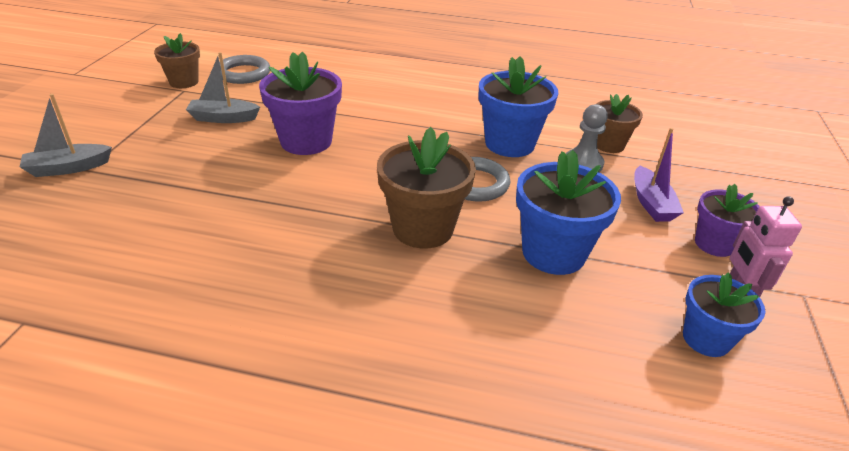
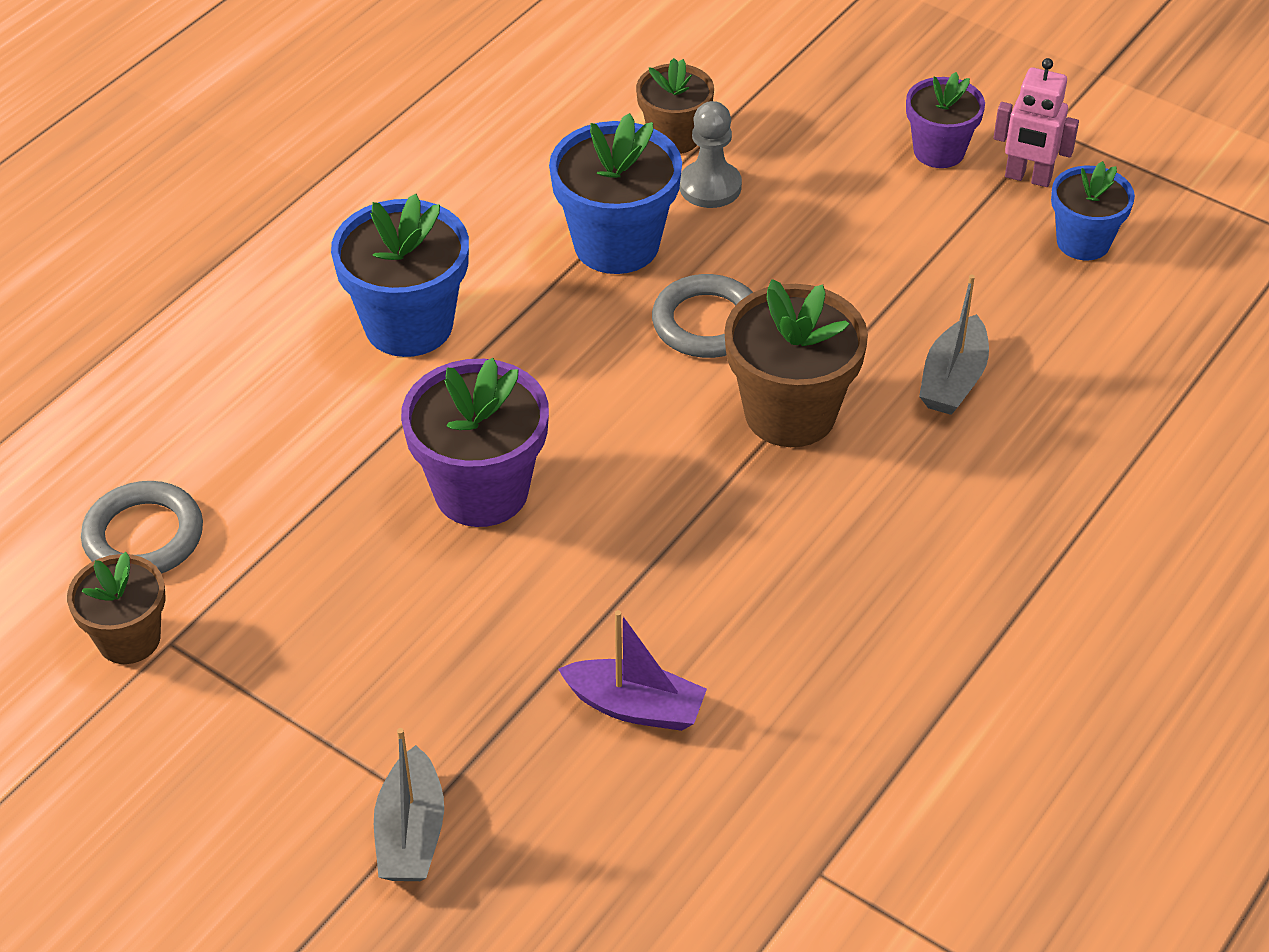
camera: 65 degrees left, 10 degrees up
grey boat [186,52,260,123] -> grey boat moved to [919,275,989,415]
blue flower pot [516,150,621,275] -> blue flower pot moved to [331,194,469,357]
purple boat [634,128,684,222] -> purple boat moved to [558,610,707,731]

